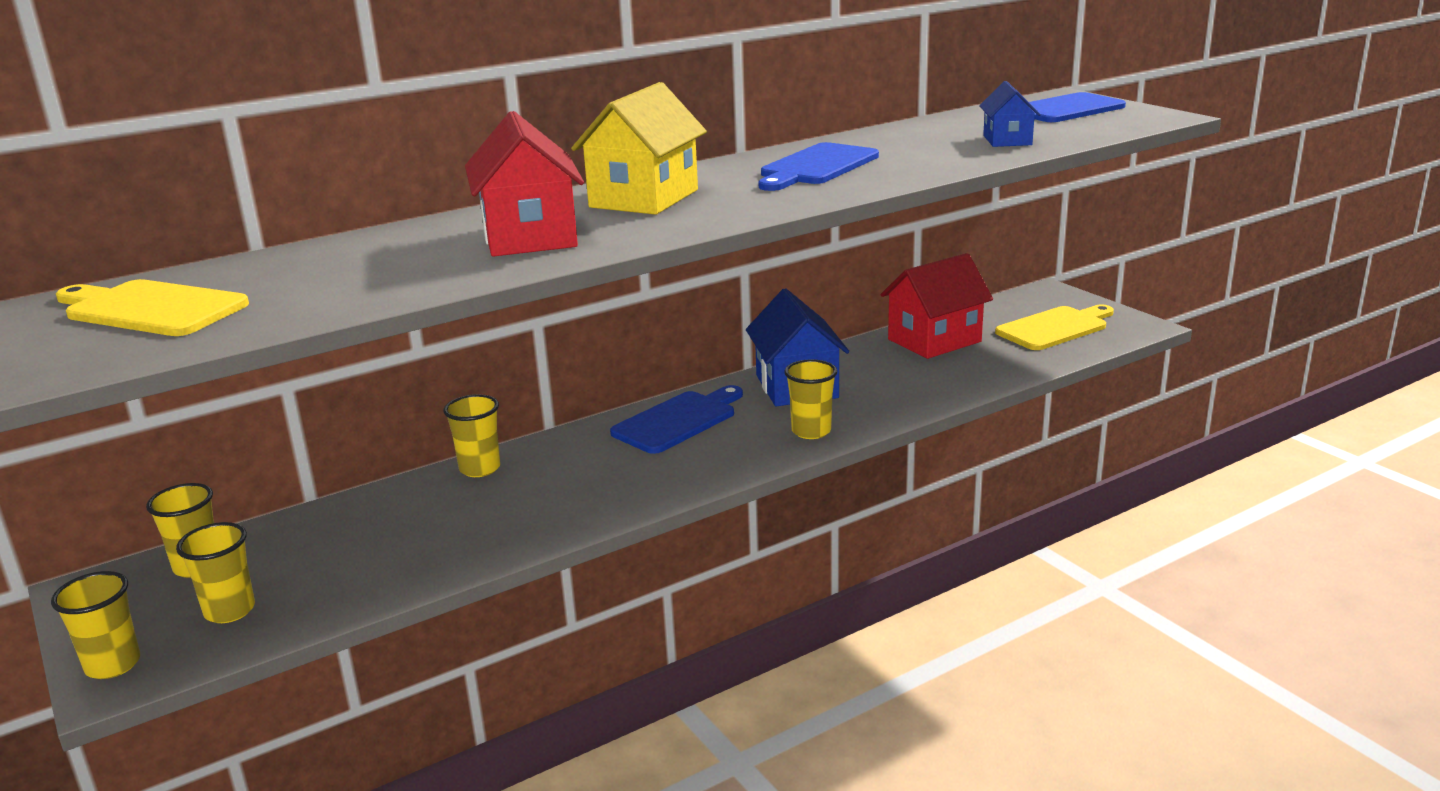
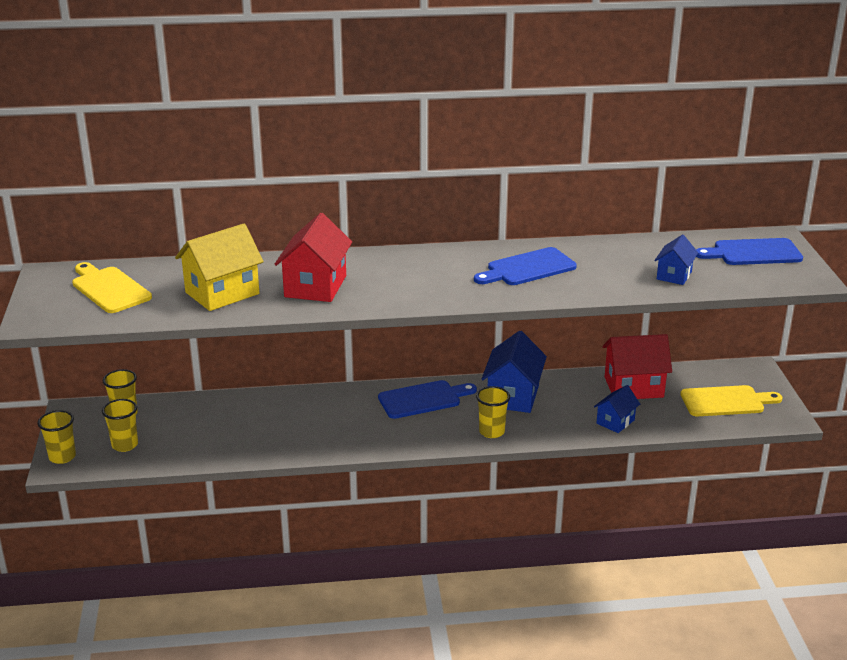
camera: 25 degrees right, 5 degrees up
yellow cup [443,394,500,477] -> none
yellow house [571,82,707,215] -> yellow house moved to [175,224,264,311]
none -> blue house [594,385,640,433]

